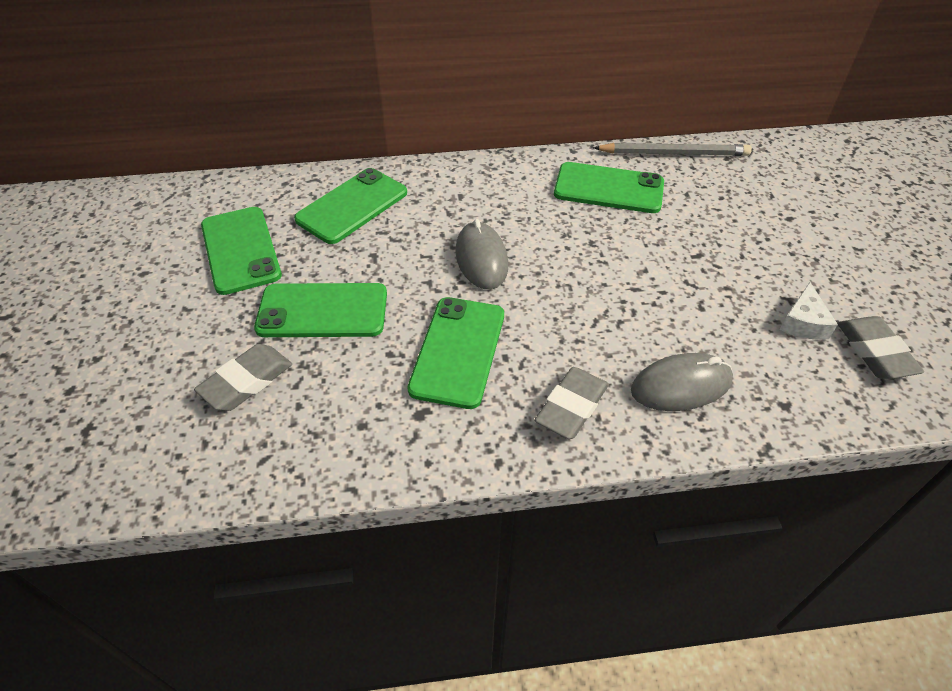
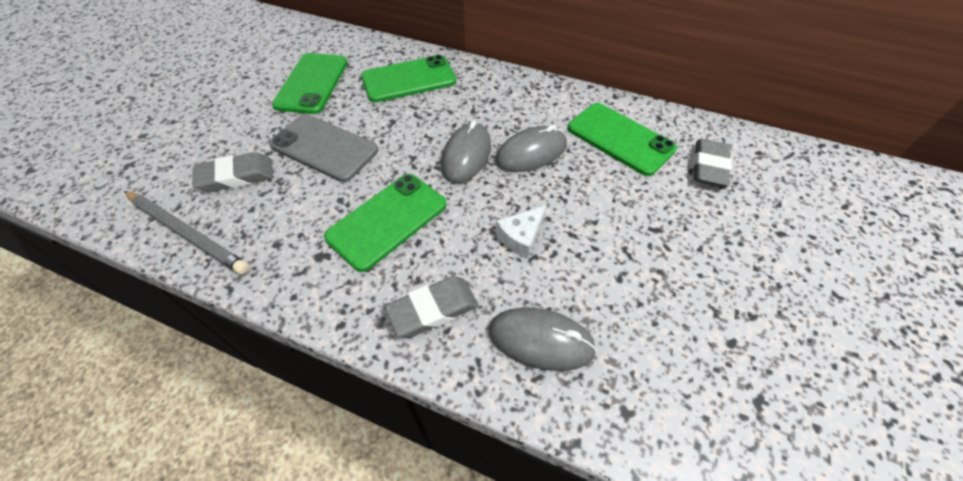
camera: 30 degrees right, 5 degrees up
green phone [254,283,387,337] -> grey phone [269,114,378,182]
grey pencil [593,143,752,156] -> grey pencil moved to [124,191,249,274]
white cheese [780,282,838,340] -> white cheese moved to [496,205,547,259]
grey eraser [837,316,924,379] -> grey eraser moved to [693,139,732,187]
none -> grey mouse [495,125,567,172]

